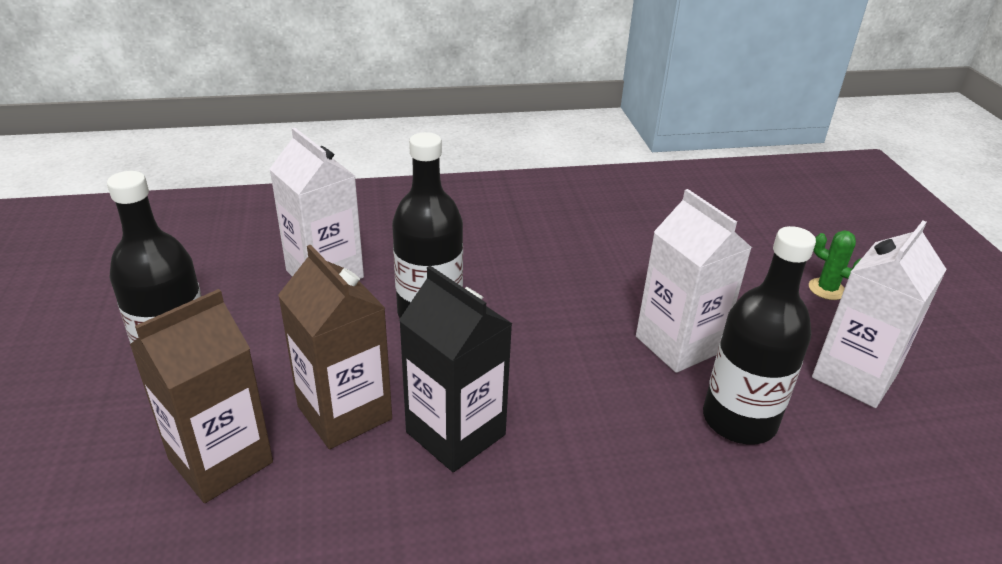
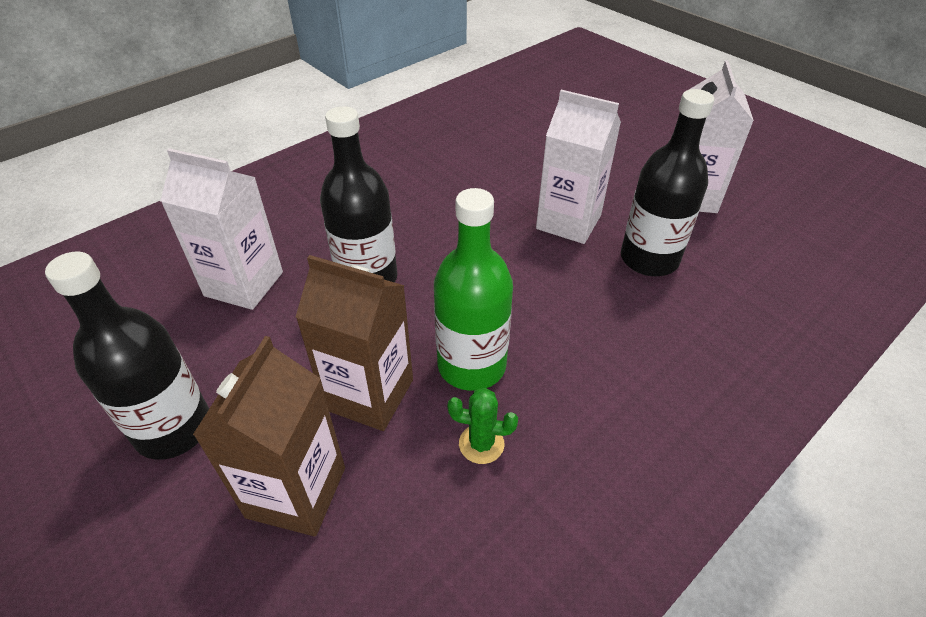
camera: 30 degrees left, 10 degrees up
black carton [399,266,512,472] -> green bottle [434,188,513,391]
green cactus [809,231,862,300] -> green cactus moved to [447,388,518,464]

